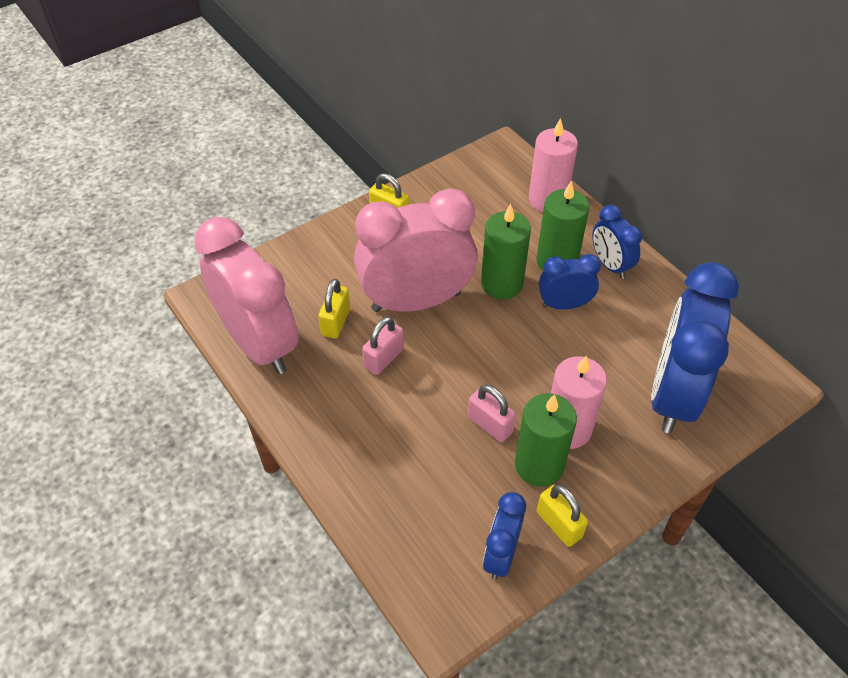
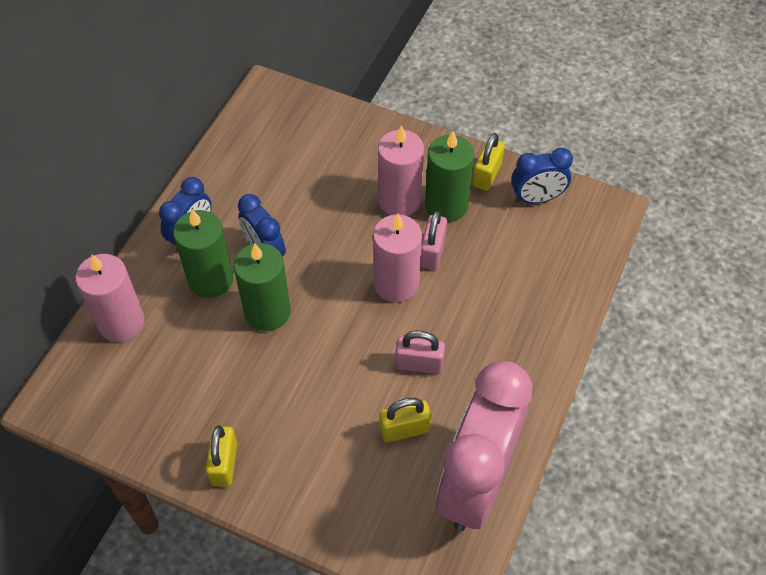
camera: 120 degrees left, 5 degrees up
pink clock [354,188,478,312] -> none
blue clock [651,262,739,433] -> none
none -> pink candle [373,214,422,303]

